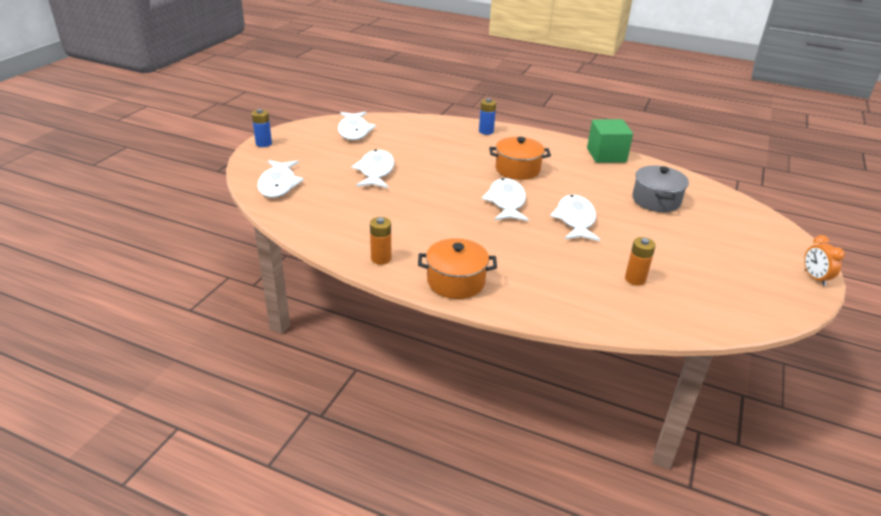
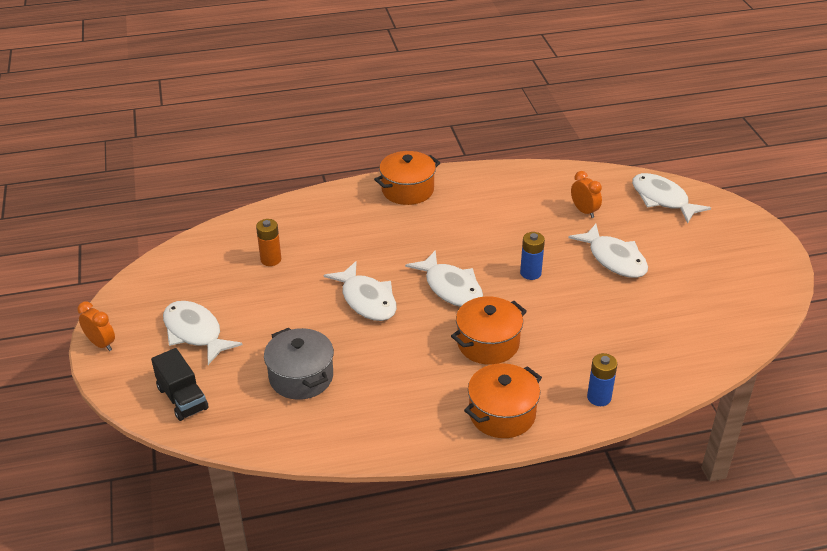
camera: 145 degrees right, 5 degrees up
blue battery [252,109,272,147] -> blue battery moved to [520,232,545,280]
white fish [338,112,376,140] -> white fish moved to [163,301,242,365]
orange battery [370,217,391,265] -> none
green cube [587,119,633,163] -> none
none -> black truck [151,348,209,421]
none -> orange pot [464,363,542,438]
none -> orange clock [571,171,602,218]

